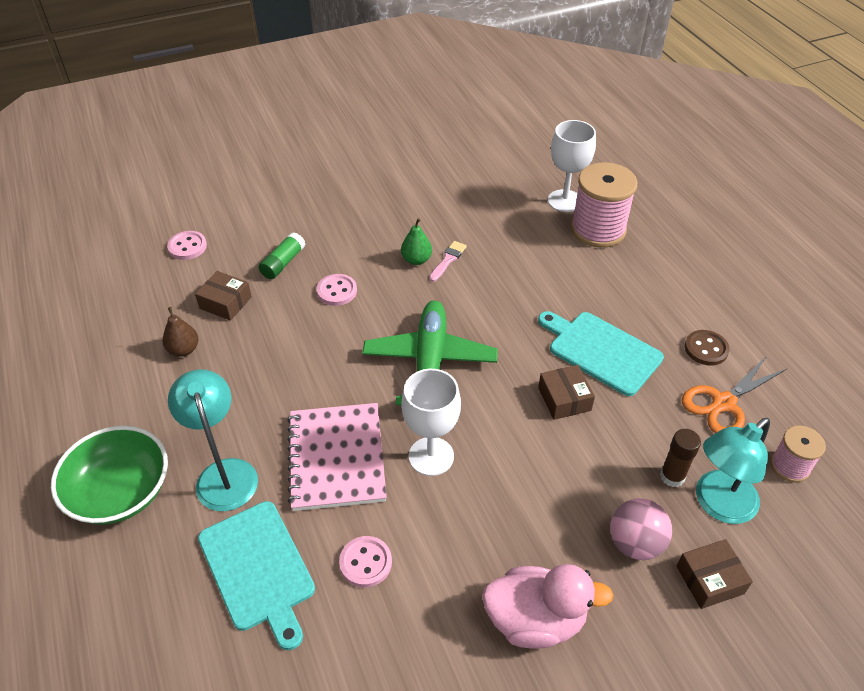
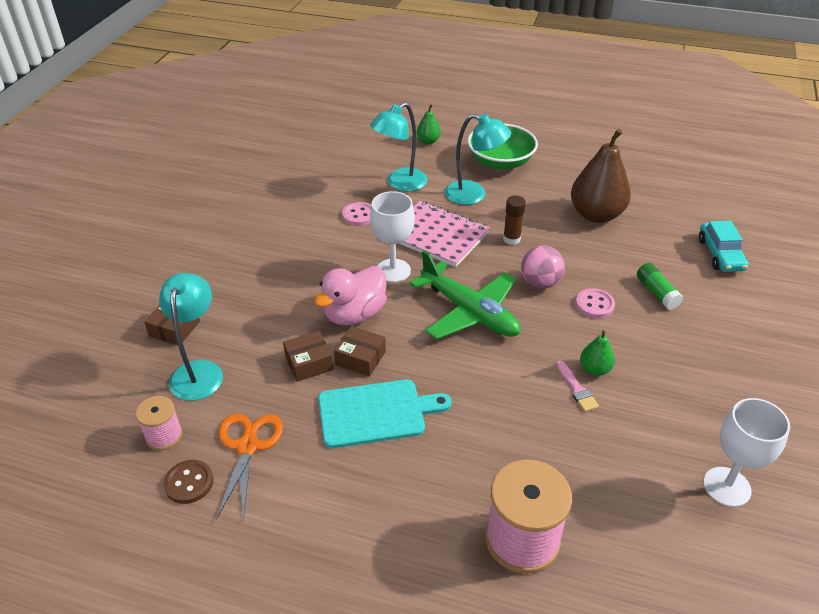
camera: 130 degrees right, 5 degrees down
brown pear [162,307,199,357] -> brown pear [571,129,631,223], size x2.12
pink button [167,231,207,260] -> turquoise car [699,221,748,272]
brown box [195,271,252,321] -> brown box moved to [283,331,334,382]
turquoise cutting board [198,501,315,650] -> turquoise lamp [370,102,428,192]
pink duck [482,564,613,649] -> pink duck moved to [314,266,387,326]
white goblet [548,120,596,212] -> white goblet moved to [703,398,790,507]
pink ball [610,498,672,560] -> pink ball moved to [521,245,565,289]
brown glue stick [660,429,701,487] -> brown glue stick moved to [503,195,526,245]
brown button [685,330,730,366] -> brown button moved to [164,460,213,504]
none -> green pear [417,104,441,144]

